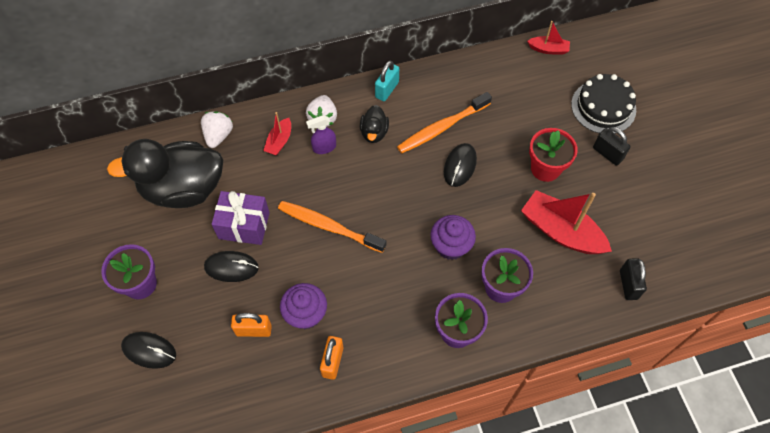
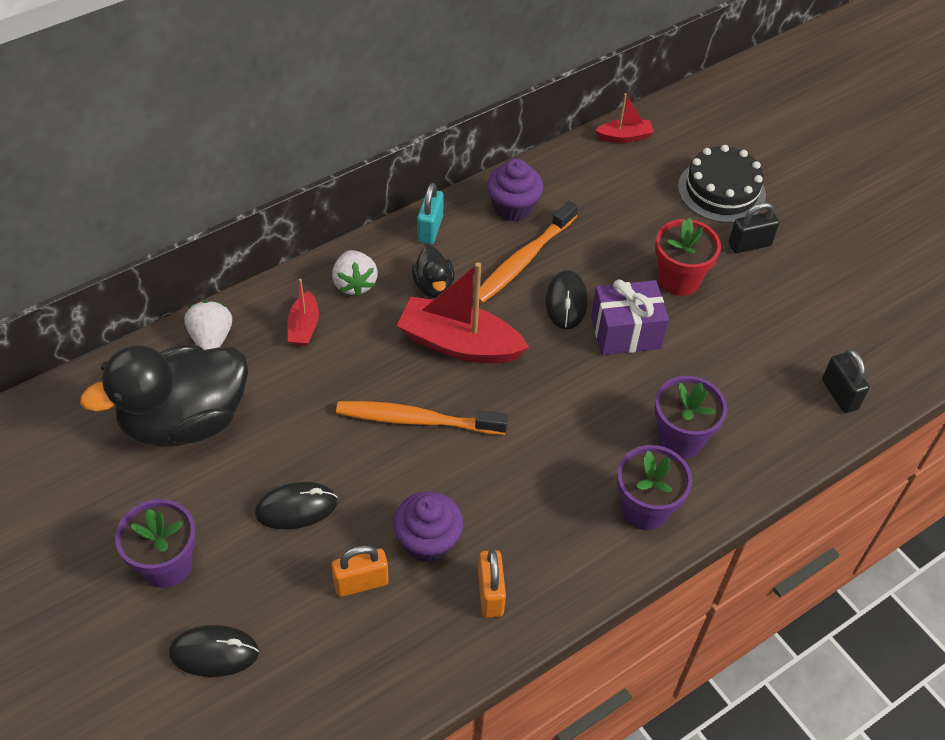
camera: 20 degrees left, 10 degrees down
purple gift [212,191,270,245] -> purple gift moved to [591,279,669,355]
purple spray bottle [306,115,336,154] -> none
purple cupcake [430,215,476,260] -> purple cupcake moved to [487,159,543,222]
red boat [521,190,612,254] -> red boat moved to [397,262,529,363]
black padlock [593,127,630,166] -> black padlock turned 45 degrees counterclockwise [728,202,779,253]

